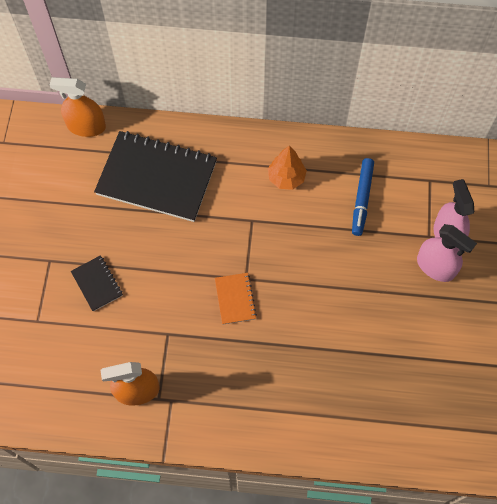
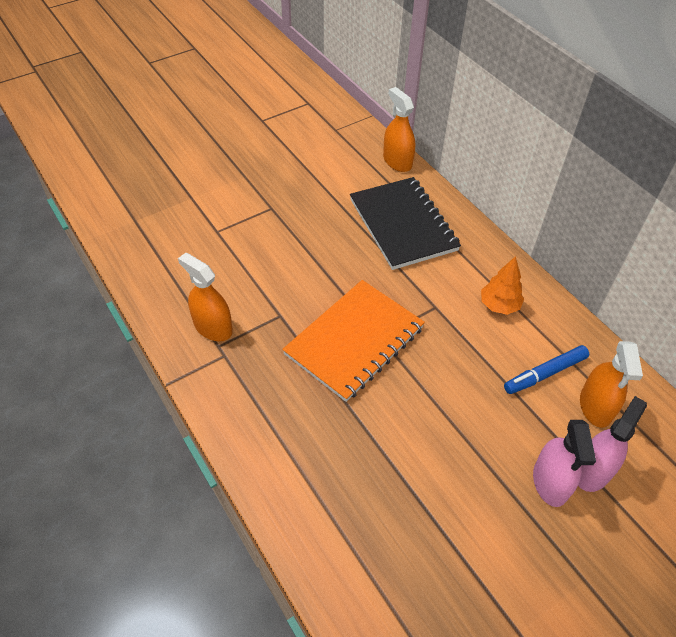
camera: 50 degrees right, 15 degrees down
black notebook [71,255,123,311] -> none
orange notebook [215,273,257,324] -> orange notebook [282,280,425,402], size x2.24
none -> orange spray bottle [580,341,643,428]

